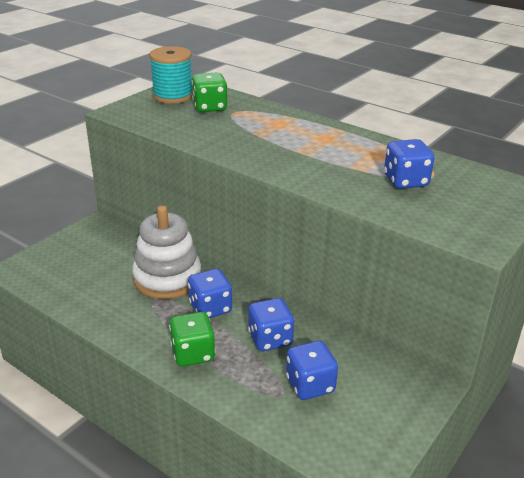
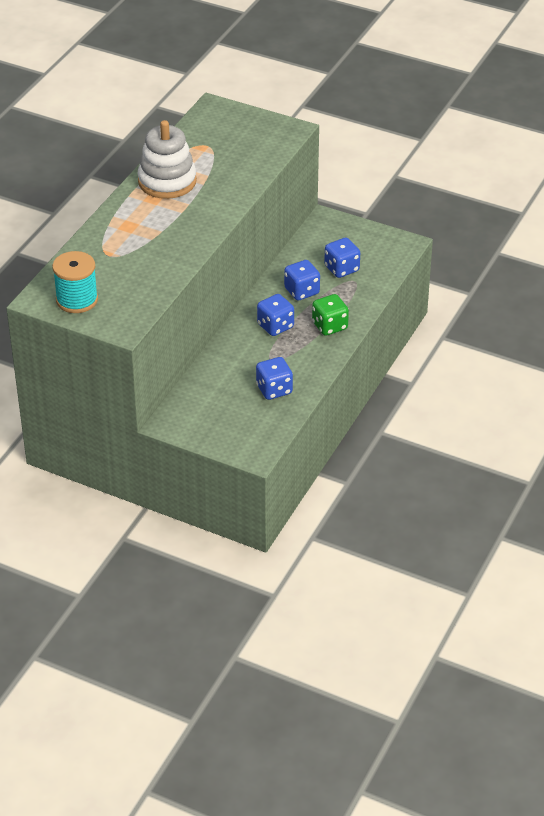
camera: 100 degrees left, 10 degrees up
white stacking toy [132,205,201,299] -> white stacking toy moved to [138,120,197,199]
green dice [192,73,227,112] -> none
blue dice [384,139,434,189] -> blue dice moved to [256,357,293,400]

